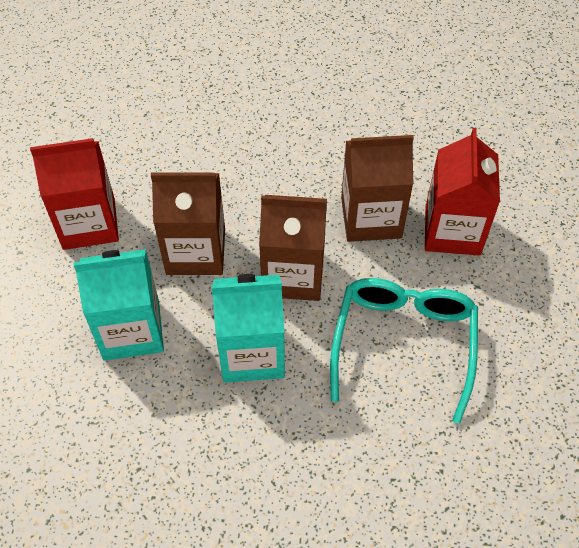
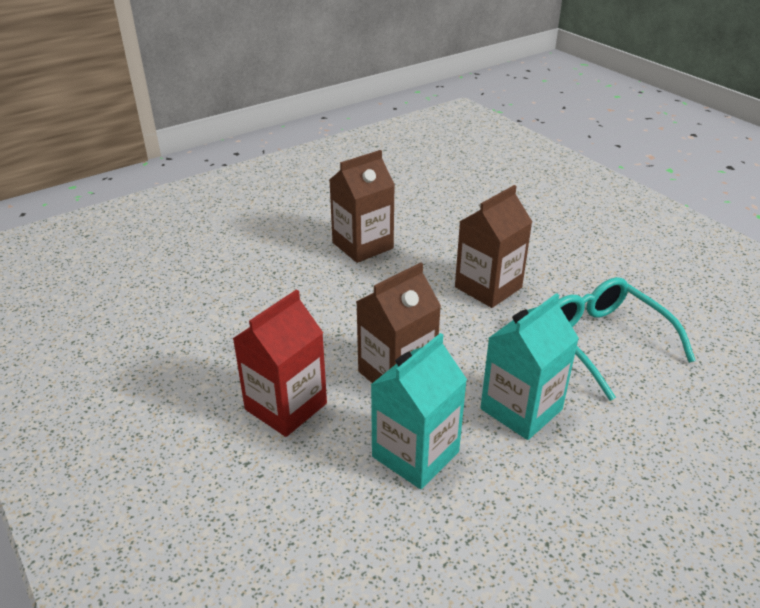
camera: 40 degrees left, 20 degrees down
brown carton [259,195,327,301] -> brown carton moved to [329,150,395,263]
red carton [425,128,500,256] -> none

